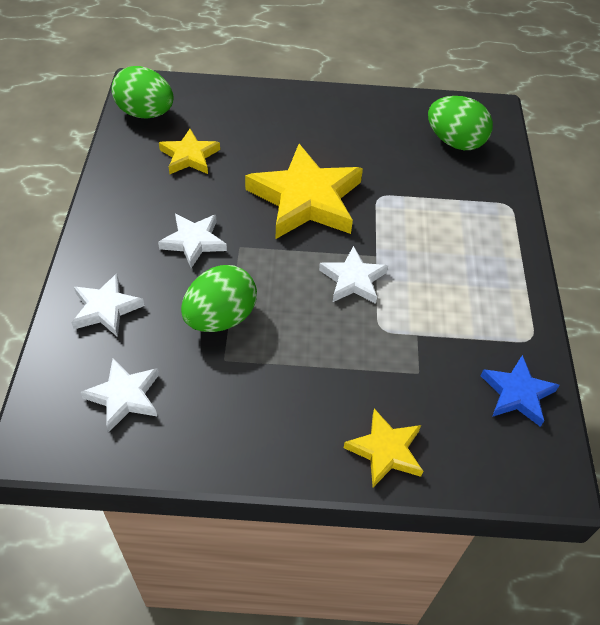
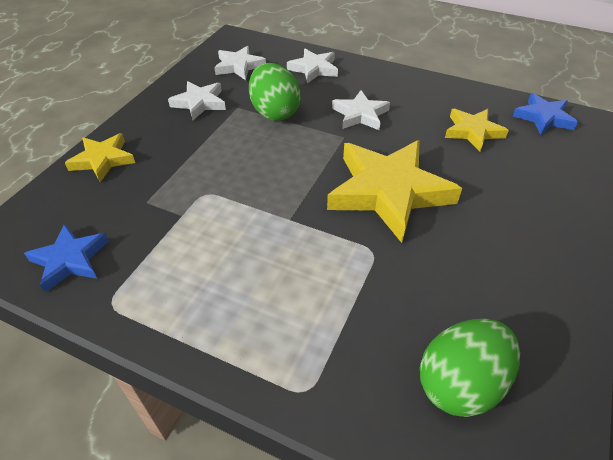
camera: 115 degrees right, 5 degrees down
green egg [112,66,174,119] -> blue star [513,93,578,135]
white star [319,246,388,304] -> white star moved to [168,81,226,120]

